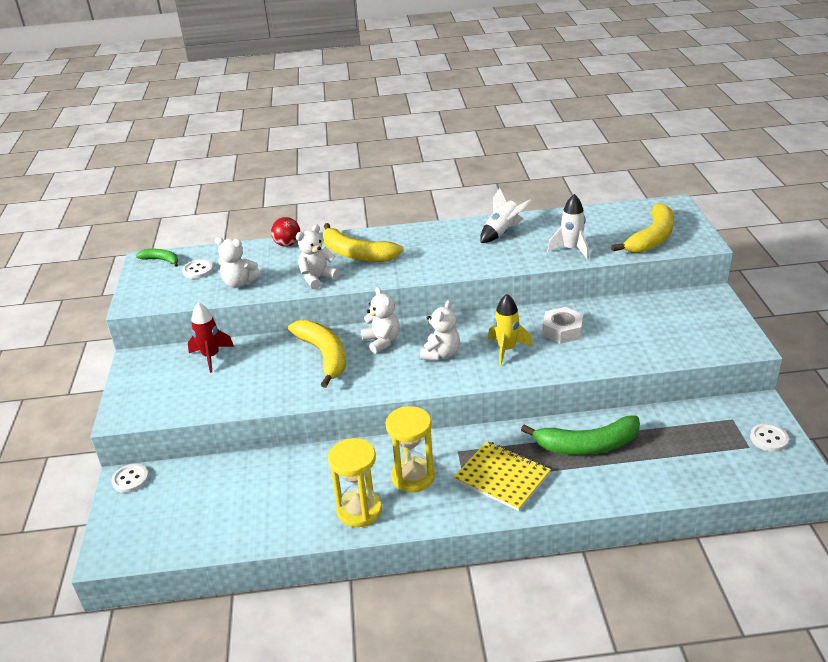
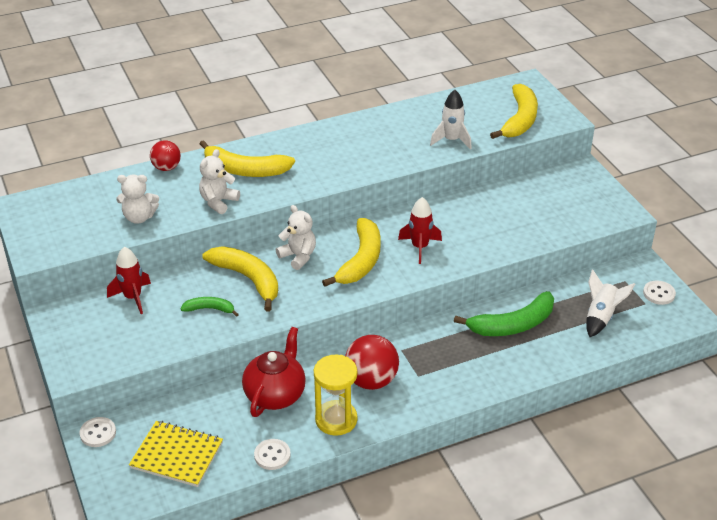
camera: 20 degrees left, 5 degrees up
green banana [136,249,178,267] -> green banana moved to [180,297,239,317]
white button [182,259,213,279] -> white button moved to [254,439,291,470]
yellow hourglass [386,406,435,492] -> red ball [345,335,399,390]
white teddy bear [420,300,460,361] -> yellow banana [322,218,381,287]
yellow notebook [454,441,551,511] -> yellow notebook moved to [129,421,223,487]
white rocket [480,188,531,243] -> white rocket moved to [586,269,635,337]
yellow rocket [488,294,533,366] -> red rocket [398,197,442,264]
white nut [542,307,583,344] -> none
none -> red teapot [242,327,306,417]

